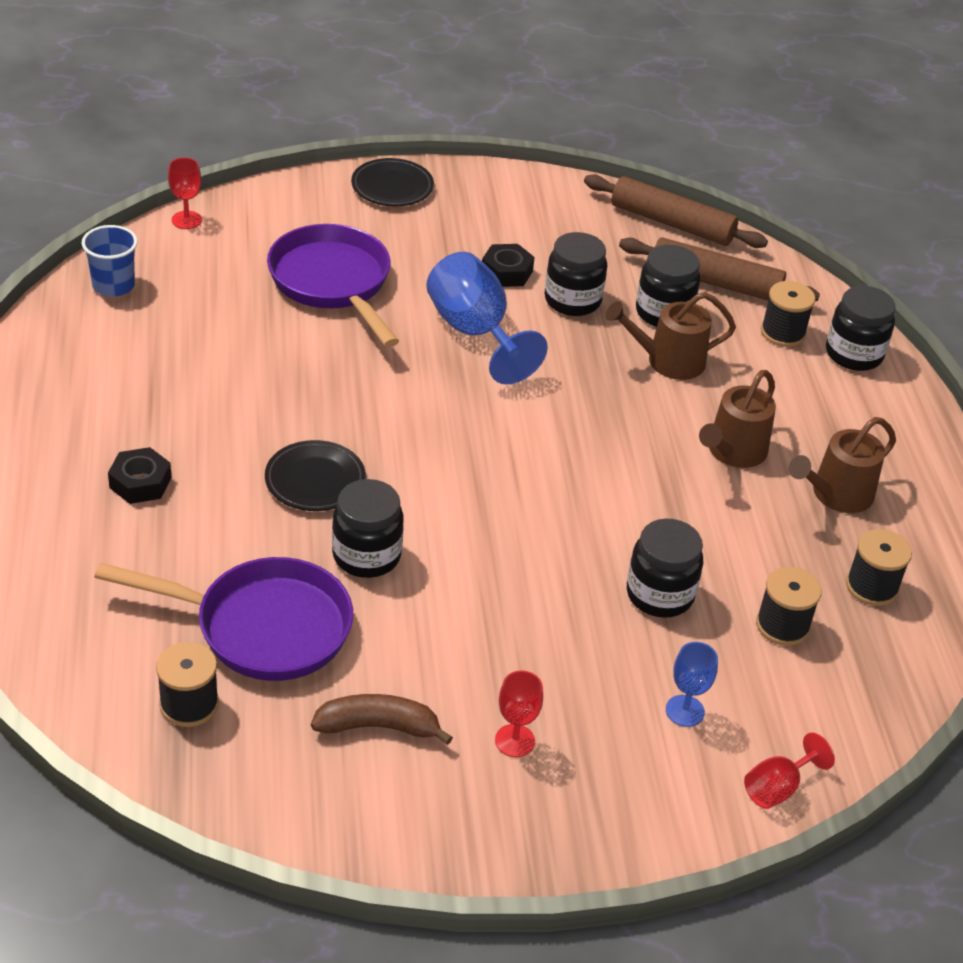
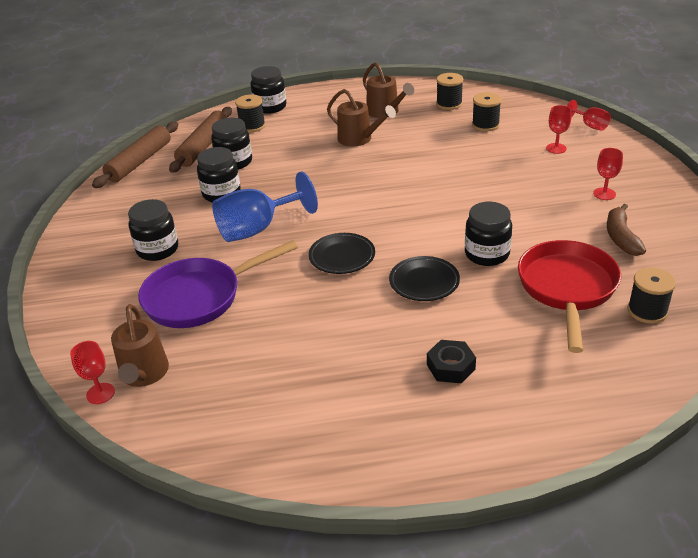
camera: 85 degrees left, 5 degrees down
blue cup [82,225,138,297] -> none
purple pan [94,557,353,681] -> red pan [518,240,621,353]
black plate [351,158,434,206] -> black plate moved to [308,233,375,274]
black nut [482,244,535,287] -> none
brown watering can [605,292,736,380] -> brown watering can moved to [111,304,169,387]
black jar [627,519,703,618] -> black jar moved to [128,199,178,261]
blue goblet [666,642,718,727] -> red goblet [546,105,571,154]

